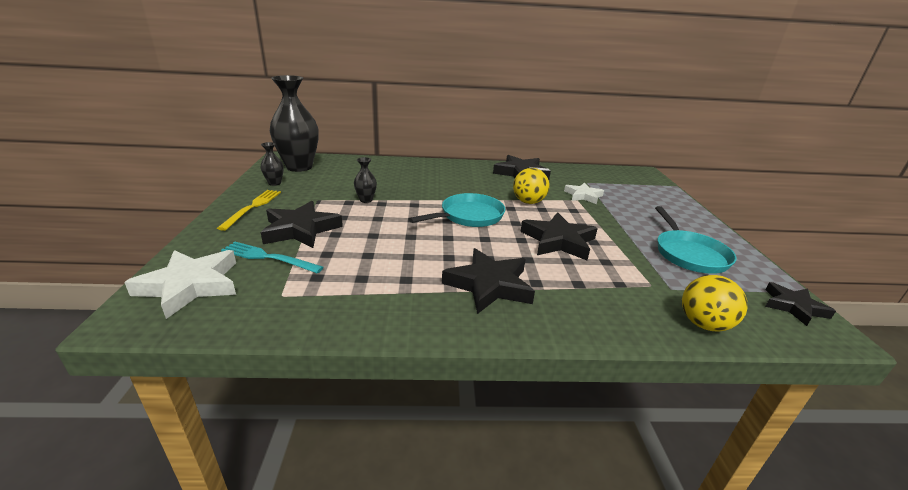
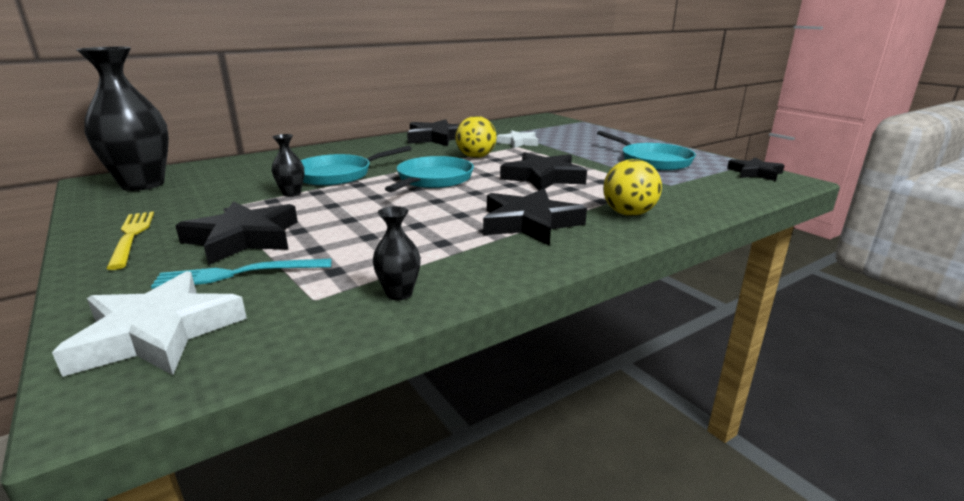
camera: 30 degrees left, 5 degrees down
black vase [260,142,284,186] -> black vase moved to [373,206,421,300]
yellow ball [682,275,748,332] -> yellow ball moved to [603,159,662,216]
none -> turquoise pan [300,146,412,186]

